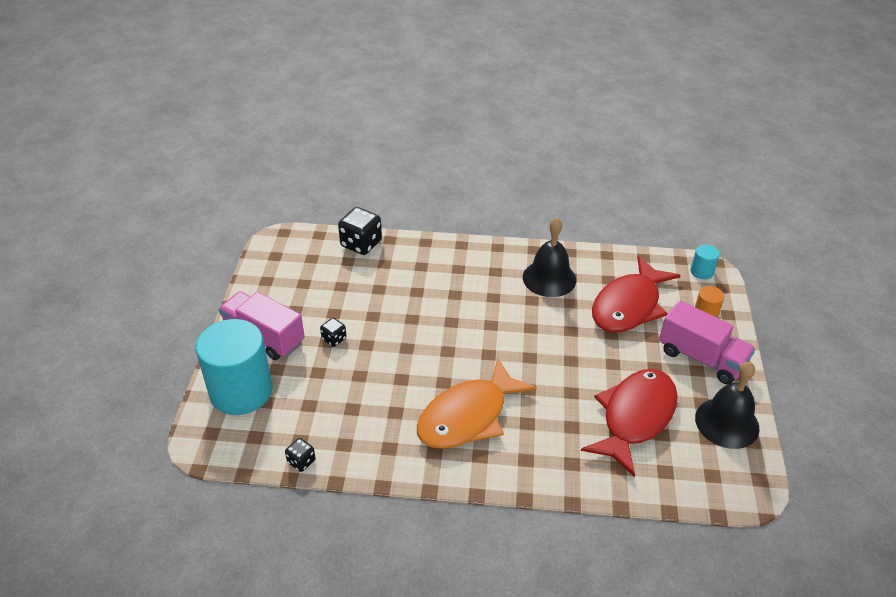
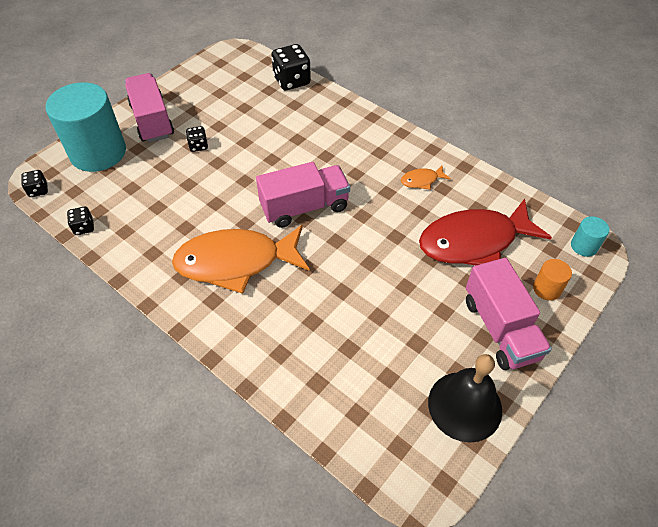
camera: 35 degrees right, 10 degrees up
black bell [523,217,576,297] -> orange fish [401,165,451,190]
red fish [581,369,678,477] -> none
none -> black dice [21,170,48,197]
none -> pink truck [256,162,350,228]

